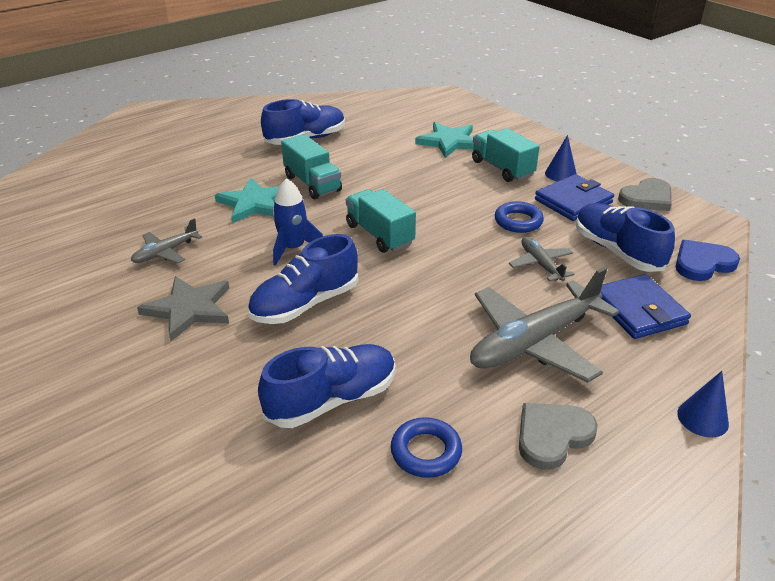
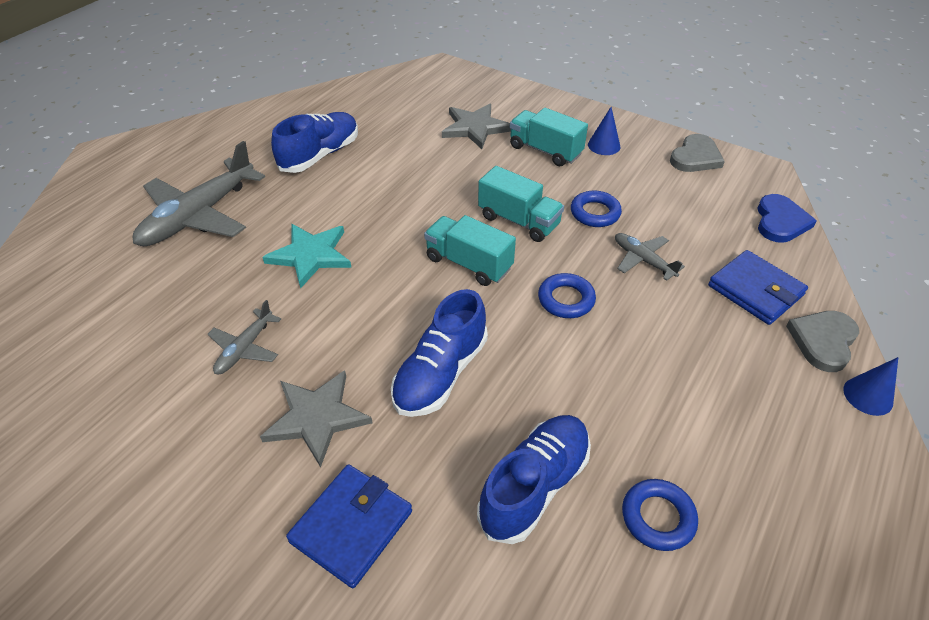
camera: 20 degrees left, 10 degrees up
blue rocket [272,178,323,266] -> none
turquoise truck [281,134,342,199] -> turquoise truck moved to [478,166,564,242]
turquoise star [415,122,474,158] -> grey star [442,104,511,149]
grey plane [470,267,619,383] -> grey plane moved to [133,141,265,246]
grey heart [519,403,598,470] -> grey heart moved to [786,311,859,372]
blue wallet [535,174,614,221] -> blue wallet moved to [286,464,412,588]
blue shoe [576,203,675,272] -> none
blue heart [675,240,740,281] -> blue heart turned 150 degrees clockwise [757,194,817,243]
none -> blue ring [538,273,596,318]

